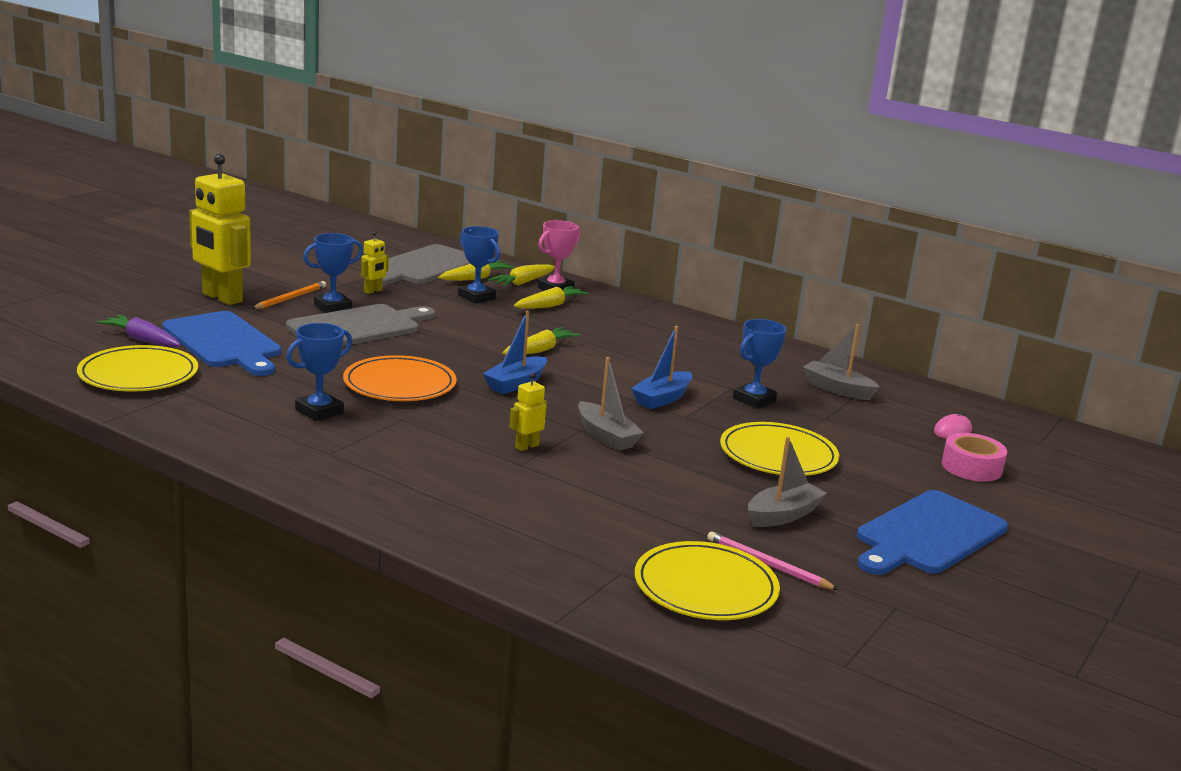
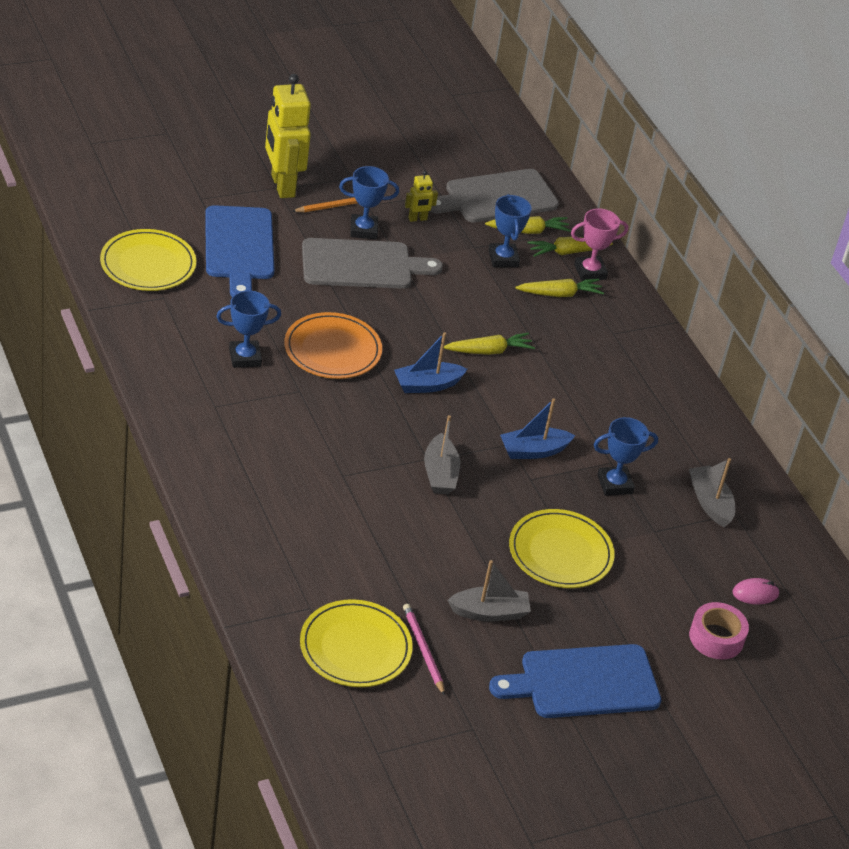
camera: 30 degrees right, 20 degrees up
purple carrot [97,315,181,347] -> none
yellow robot [509,373,547,451] -> none

